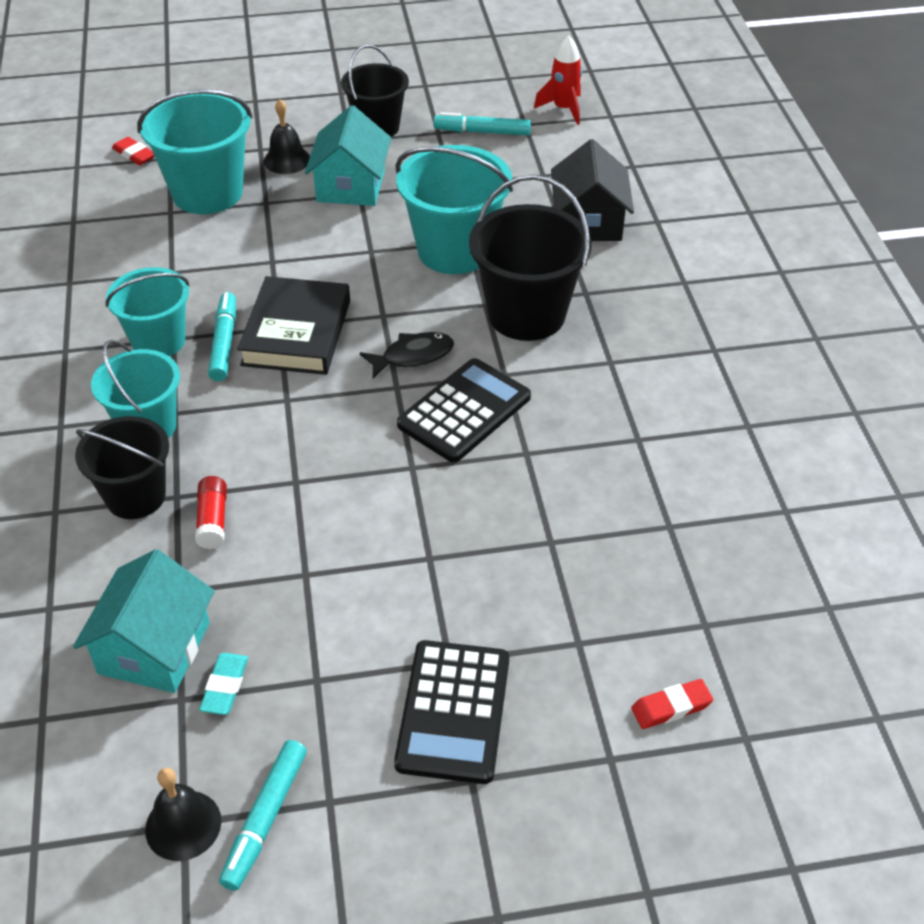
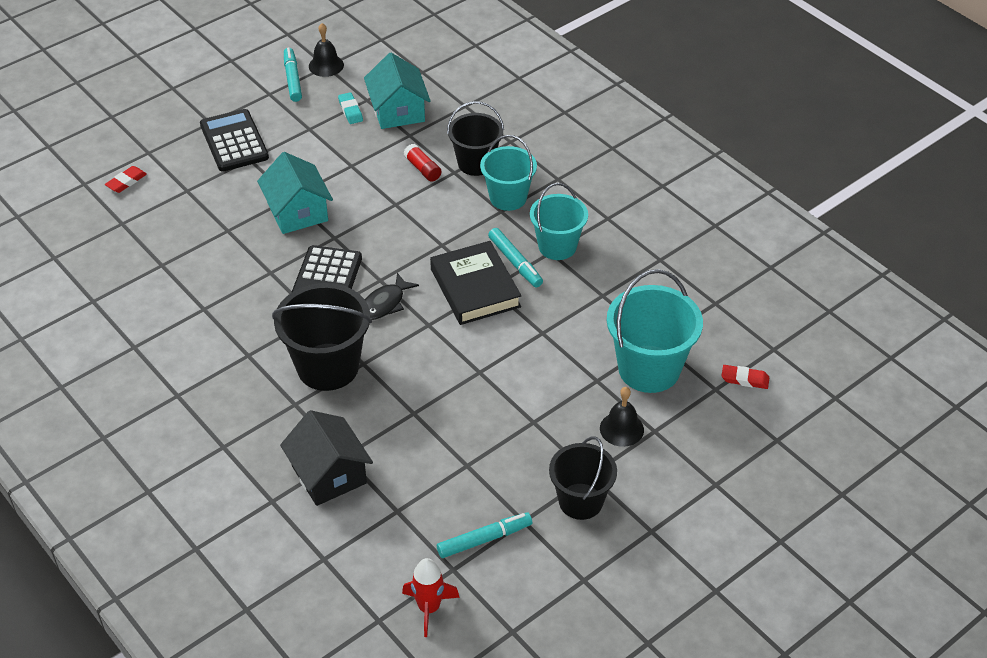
camera: 150 degrees right, 0 degrees up
turquoise house [305,105,391,206] -> turquoise house moved to [257,152,333,234]
turquoise bucket [395,145,513,274] -> none

